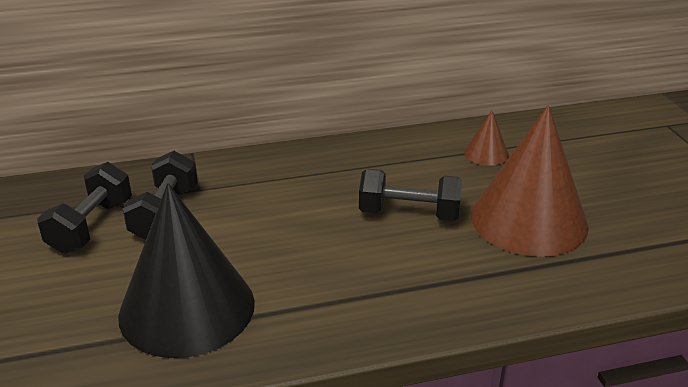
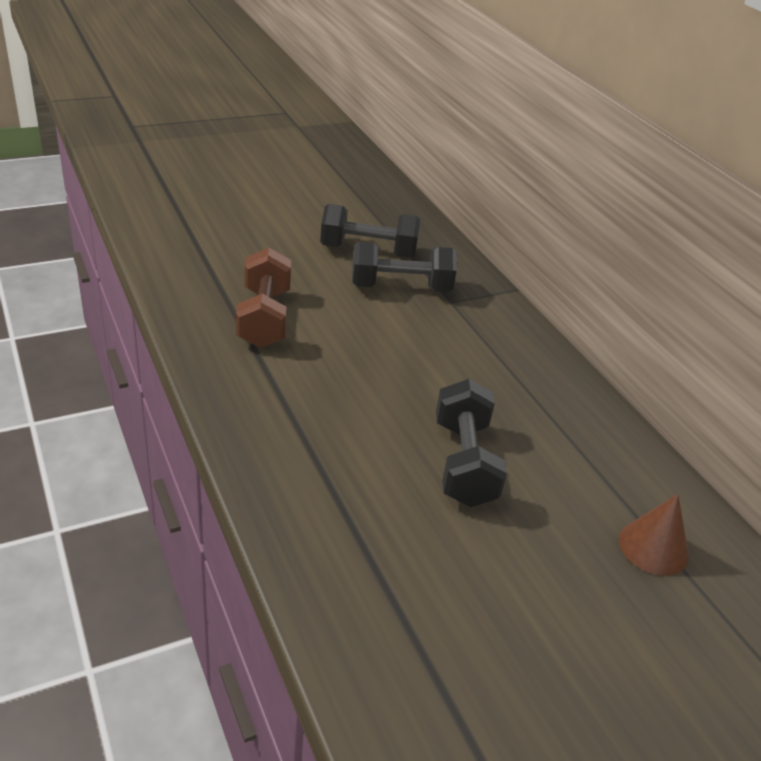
camera: 75 degrees right, 5 degrees up
black cone [118,183,255,358] -> brown dumbbell [236,248,291,348]
brown cone [471,105,589,257] -> none

